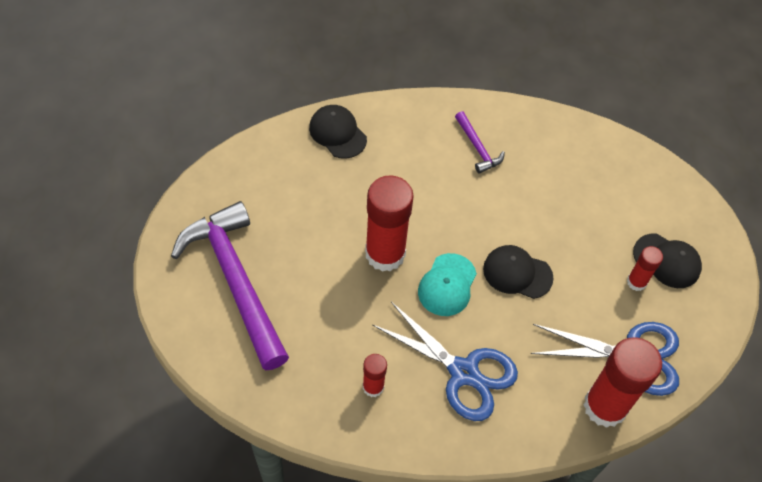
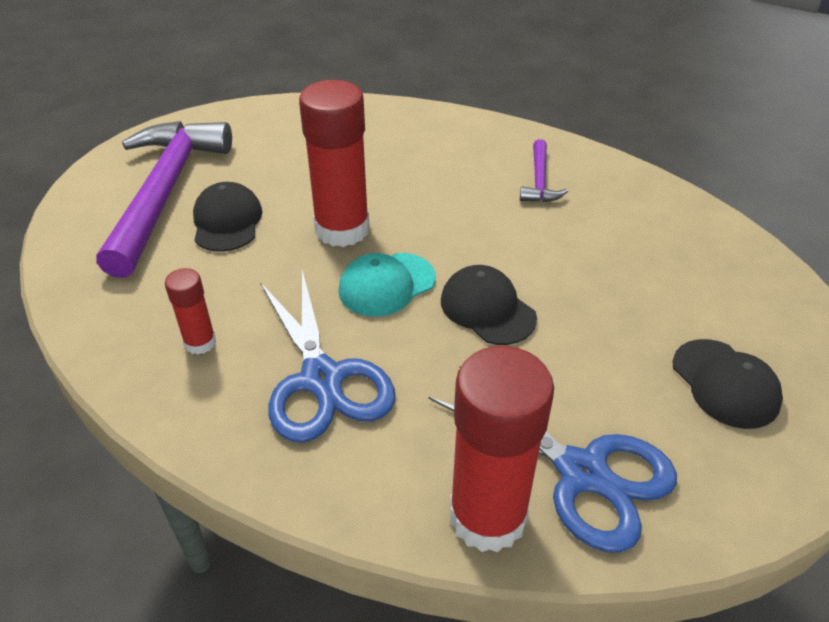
camera: 35 degrees right, 15 degrees down
black cap [309,105,367,159] -> black cap moved to [193,182,262,252]
red glue stick [627,246,663,291] -> none

